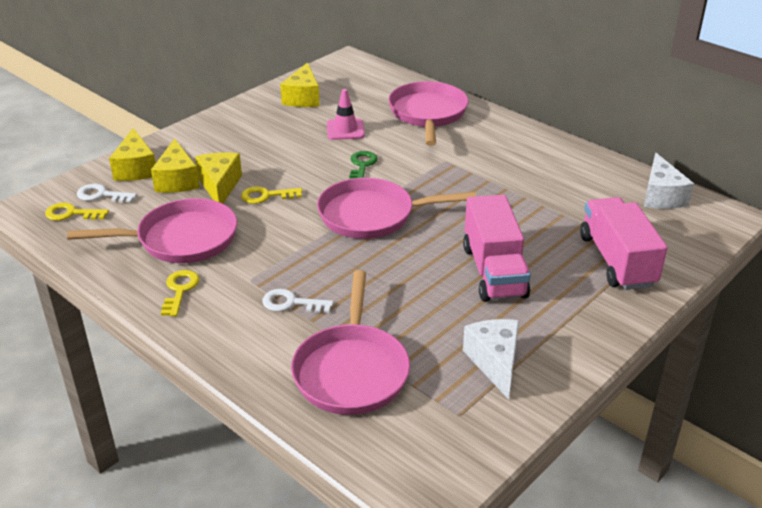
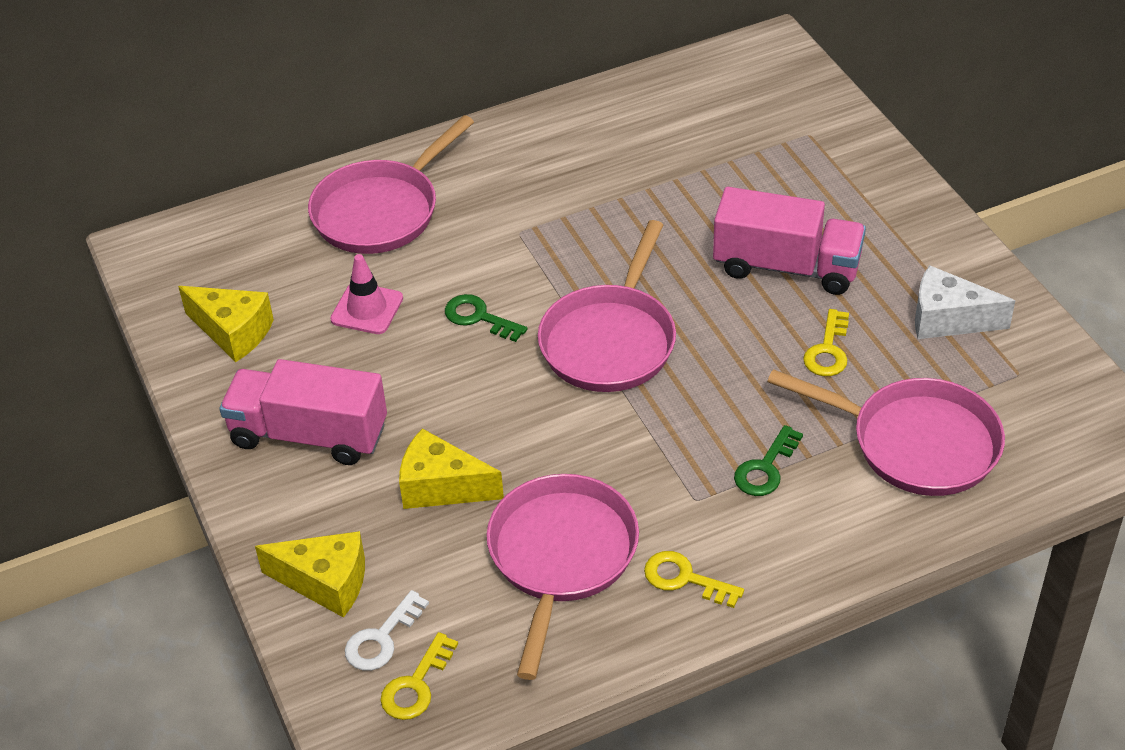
camera: 65 degrees left, 10 degrees up
yellow cheese [151,138,200,193] -> none
yellow key [241,186,302,204] -> yellow key moved to [803,309,849,376]
white key [262,289,334,313] -> green key [734,425,803,496]
pink pan [388,81,469,146] -> pink pan turned 75 degrees counterclockwise [308,115,474,254]
pink truck [580,197,667,290] -> pink truck moved to [219,359,387,465]
white cheese [644,153,694,209] -> none

